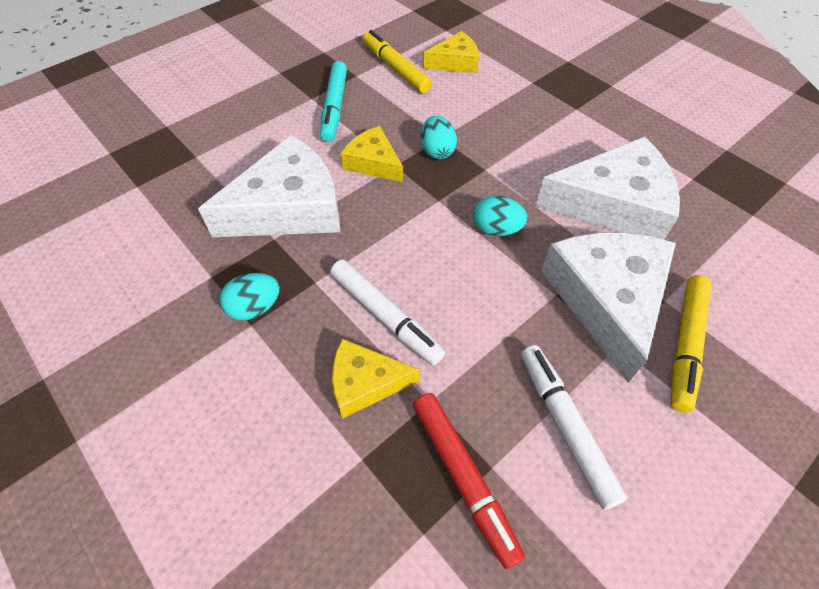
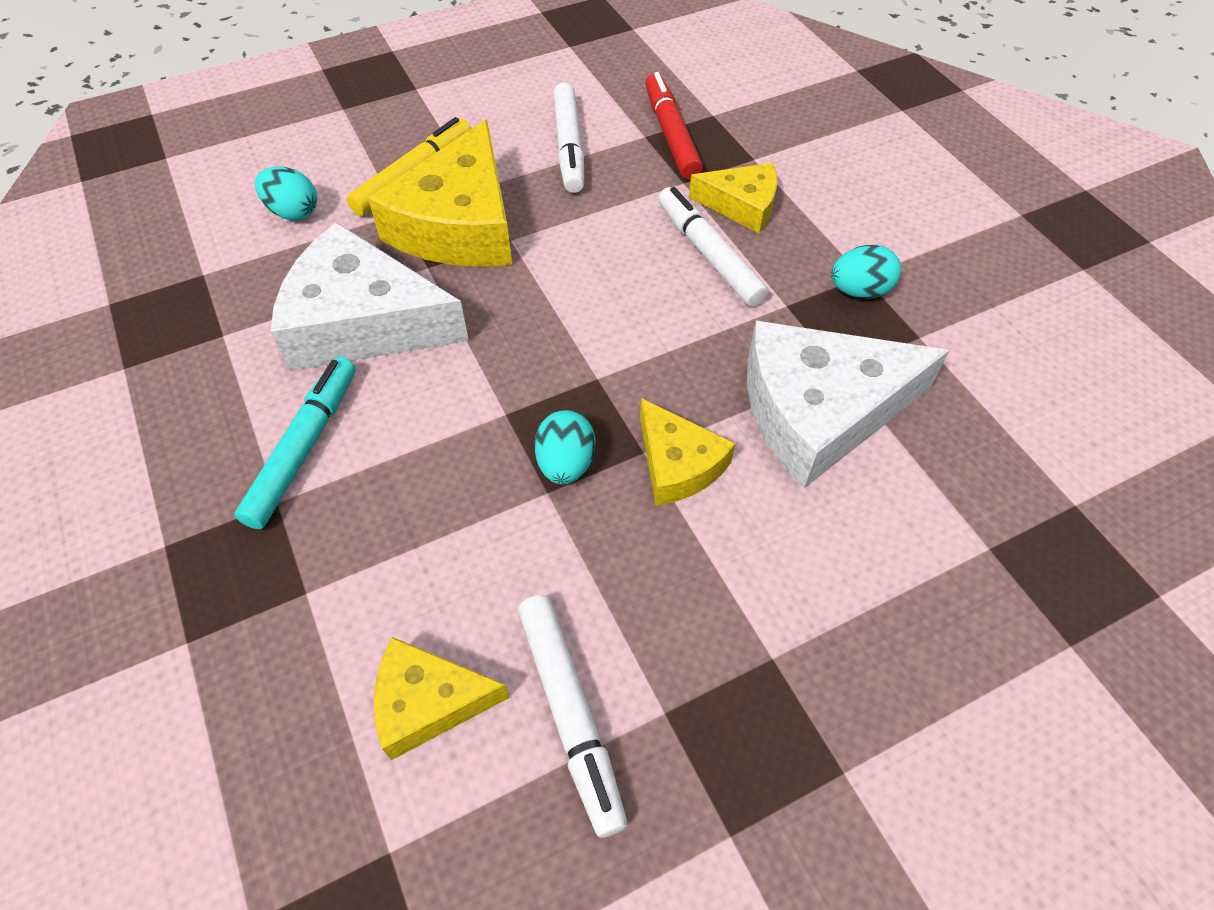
camera: 165 degrees left, 0 degrees up
turquoise marker [320,61,347,142] -> turquoise marker moved to [234,357,355,529]
yellow marker [363,30,432,93] -> white marker [518,595,627,838]
turquoise egg [473,195,528,236] -> turquoise egg moved to [255,166,317,220]
white cheese [541,233,676,383] -> yellow cheese [368,119,512,267]

